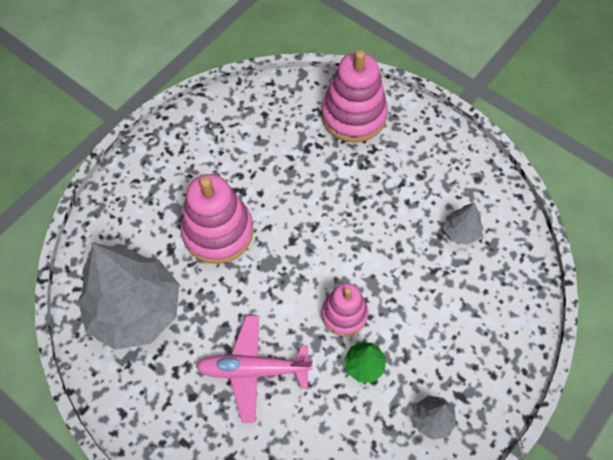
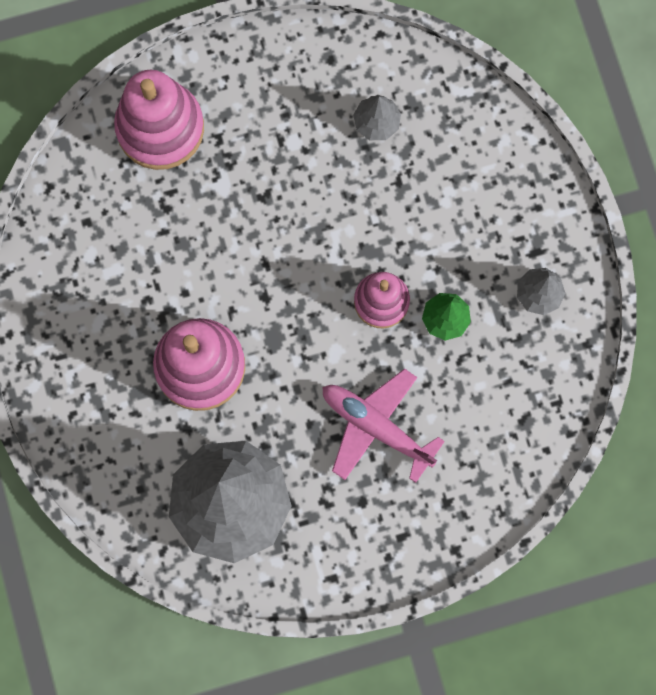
camera: 55 degrees left, 15 degrees up
pink plane [195,315,313,422] -> pink plane turned 90 degrees clockwise [322,369,445,483]

